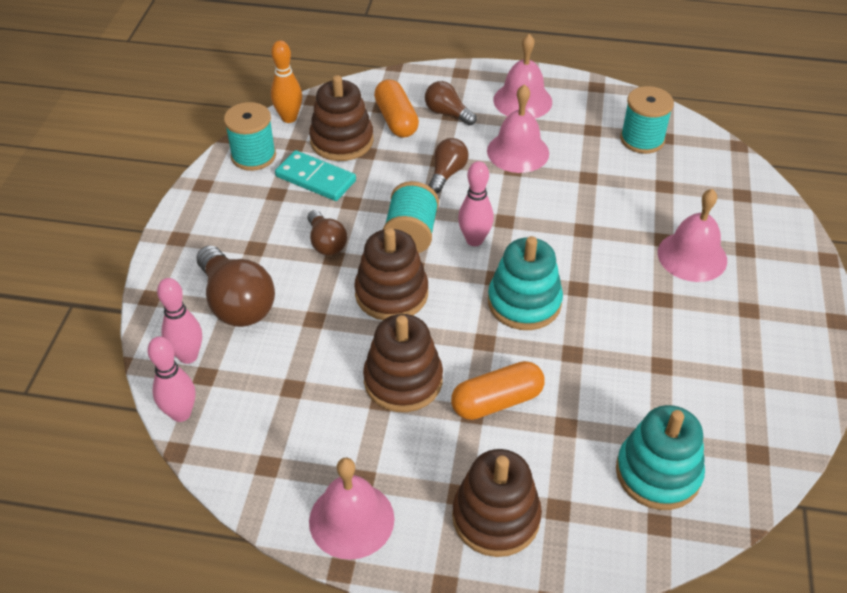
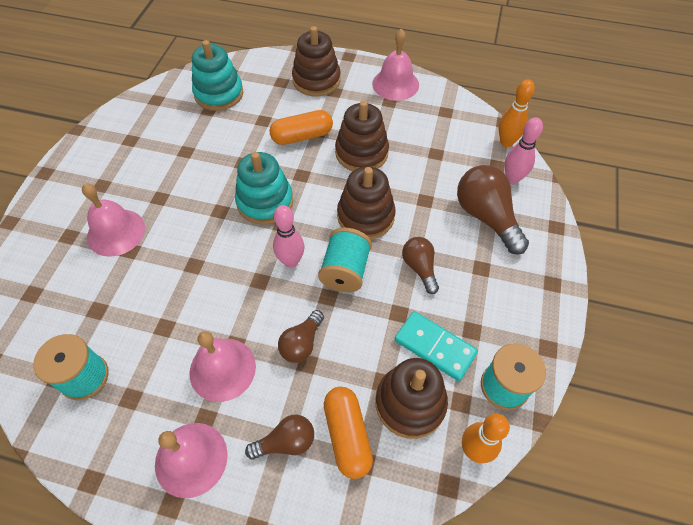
camera: 175 degrees left, 10 degrees up
pink bowling pin [148,336,195,422] -> orange bowling pin [499,80,535,147]
brown light bulb [425,81,477,126] -> brown light bulb turned 60 degrees counterclockwise [245,415,314,460]

